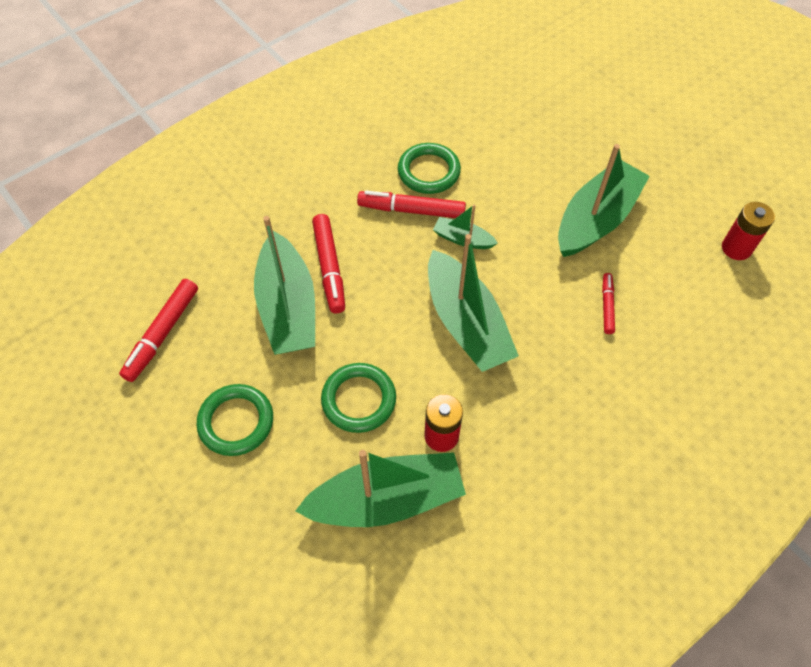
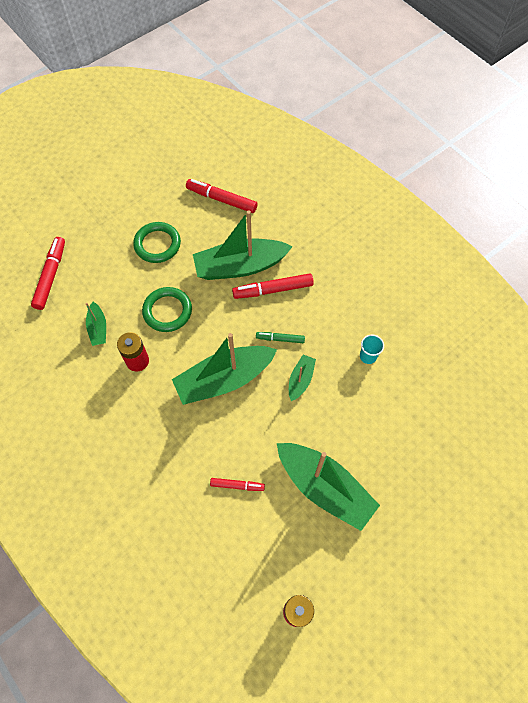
camera: 90 degrees right, 5 degrees up
green boat [295,450,466,527] -> green boat [85,302,106,346], size x0.48
red marker [357,190,466,218] -> red marker moved to [31,237,65,310]
green ring [398,143,461,194] -> turquoise cup [360,335,384,364]
none -> green marker [256,332,305,343]

